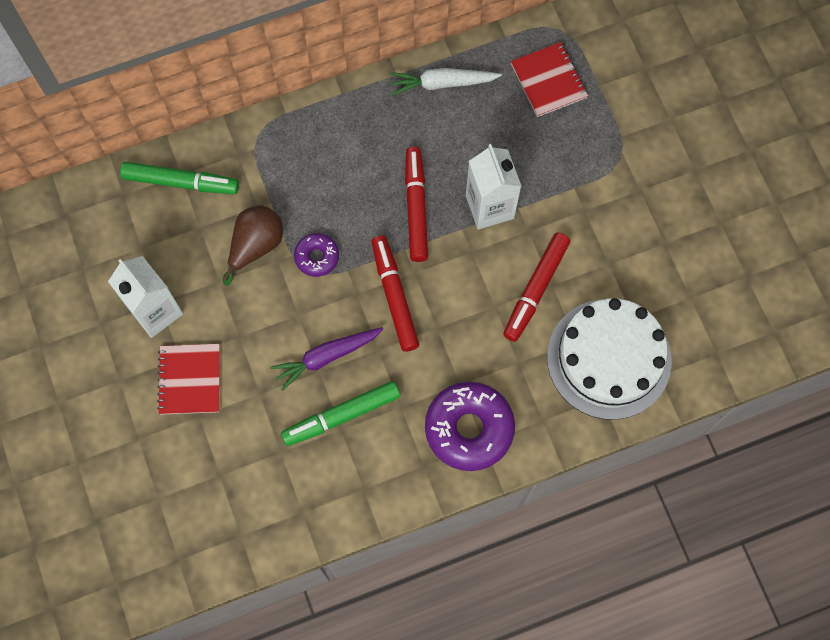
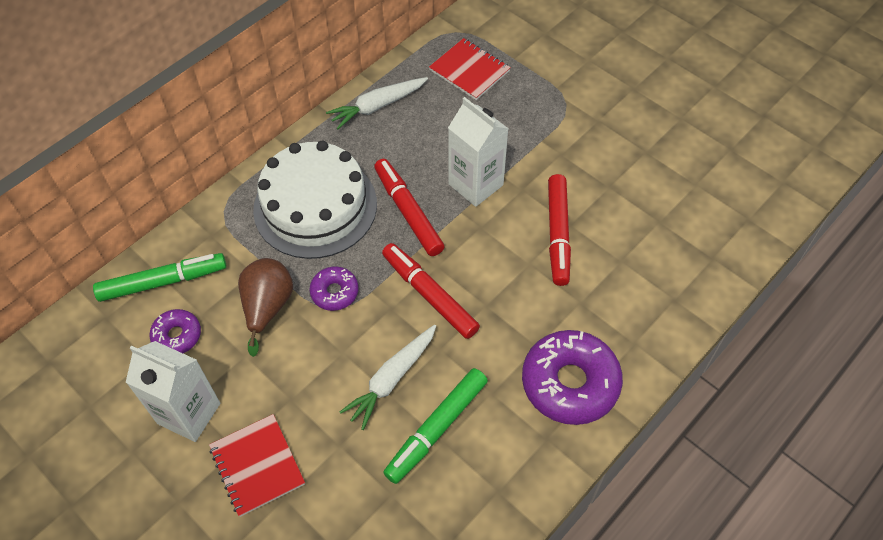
camera: 25 degrees left, 15 degrees down
purple carrot [270,327,383,391] -> white carrot [340,325,436,430]
white cake [547,298,672,420] -> white cake moved to [253,141,377,259]
none -> purple donut [150,309,201,353]

